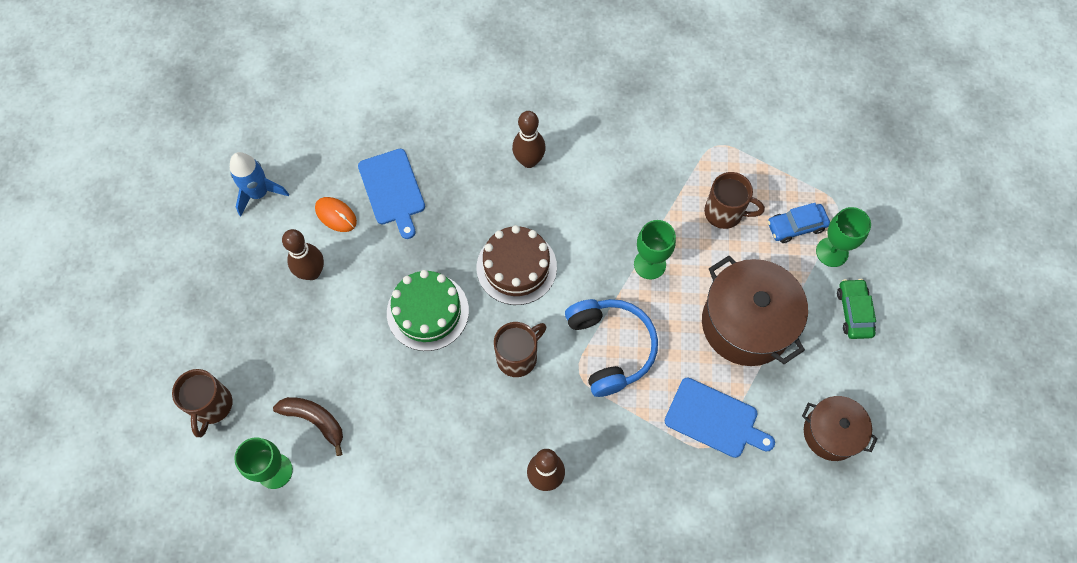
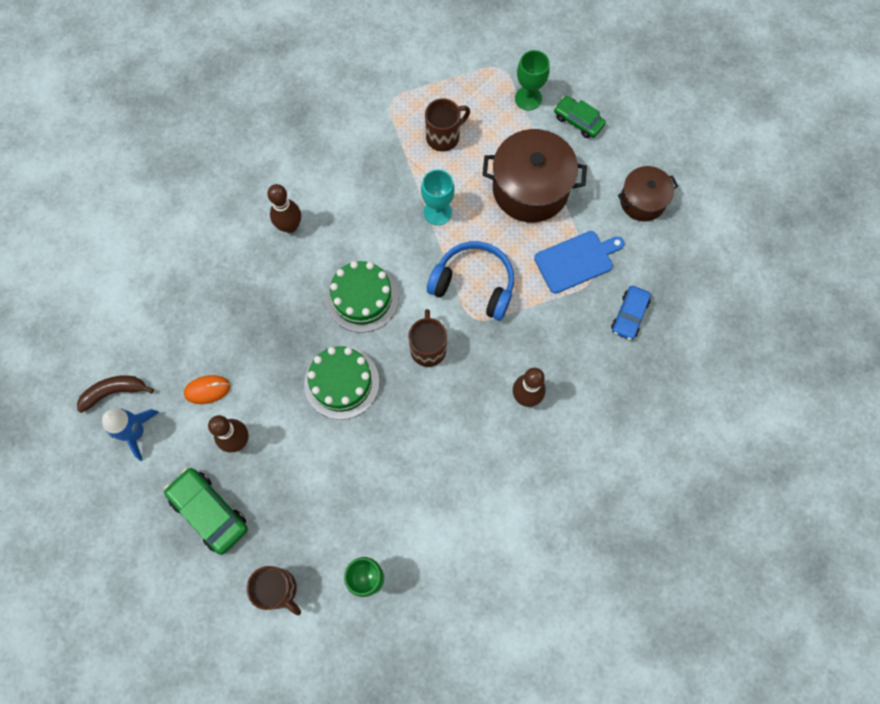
camera: 50 degrees left, 5 degrees up
brown banana [273,397,343,456] -> brown banana moved to [77,375,154,413]
blue cutting board [358,149,425,239] -> none
brown cake [477,225,557,305] -> green cake [326,261,399,333]
green goblet [634,220,676,279] -> turquoise goblet [421,169,455,225]
blue car [768,203,830,243] -> blue car moved to [611,286,651,340]
none -> green car [164,468,248,555]

